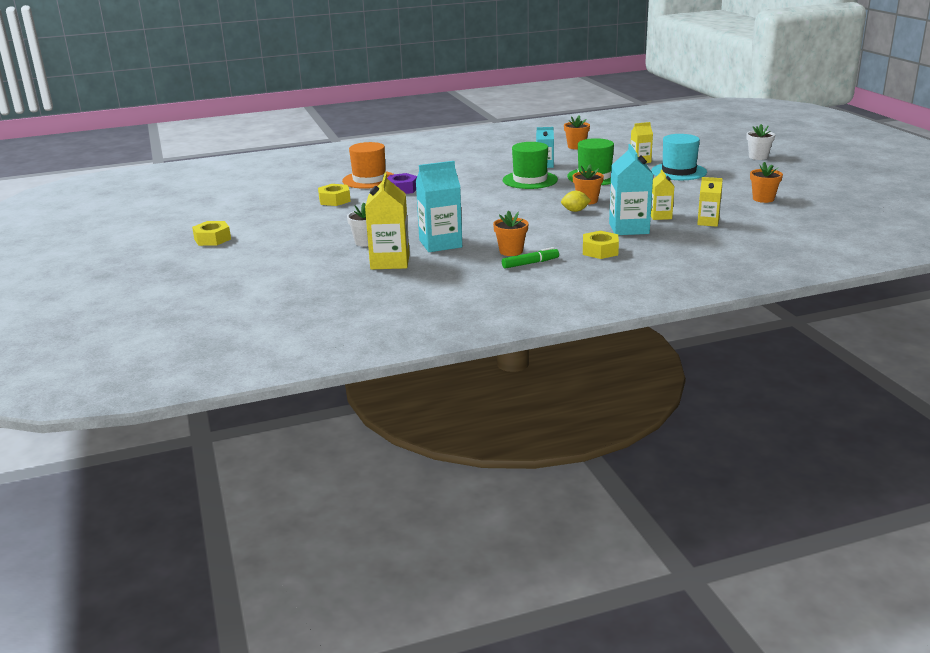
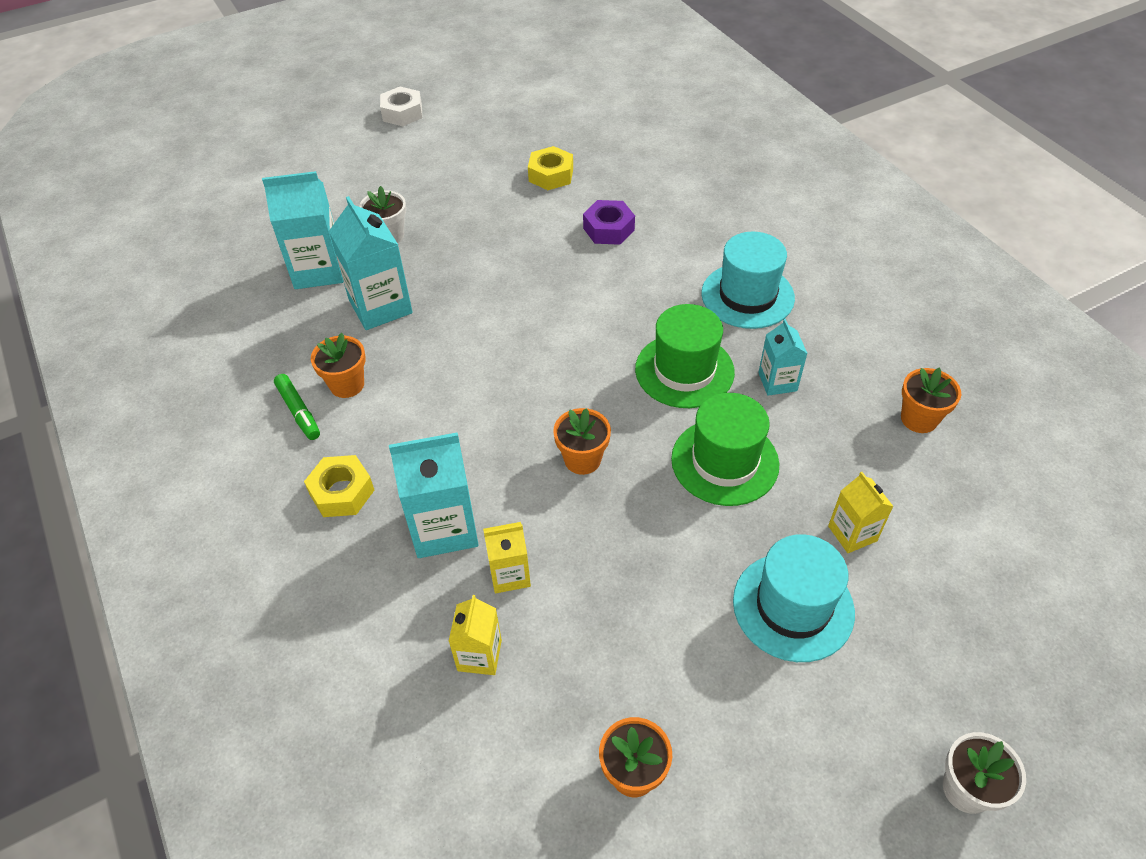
camera: 80 degrees right, 25 degrees up
yellow nut [192,221,231,246] -> white nut [380,87,422,126]
orange hat [342,142,393,189] -> none
yellow carton [365,172,410,269] -> turquoise carton [262,171,343,289]
yellow lemon [561,191,591,212] -> none
none -> turquoise hat [701,232,795,329]

